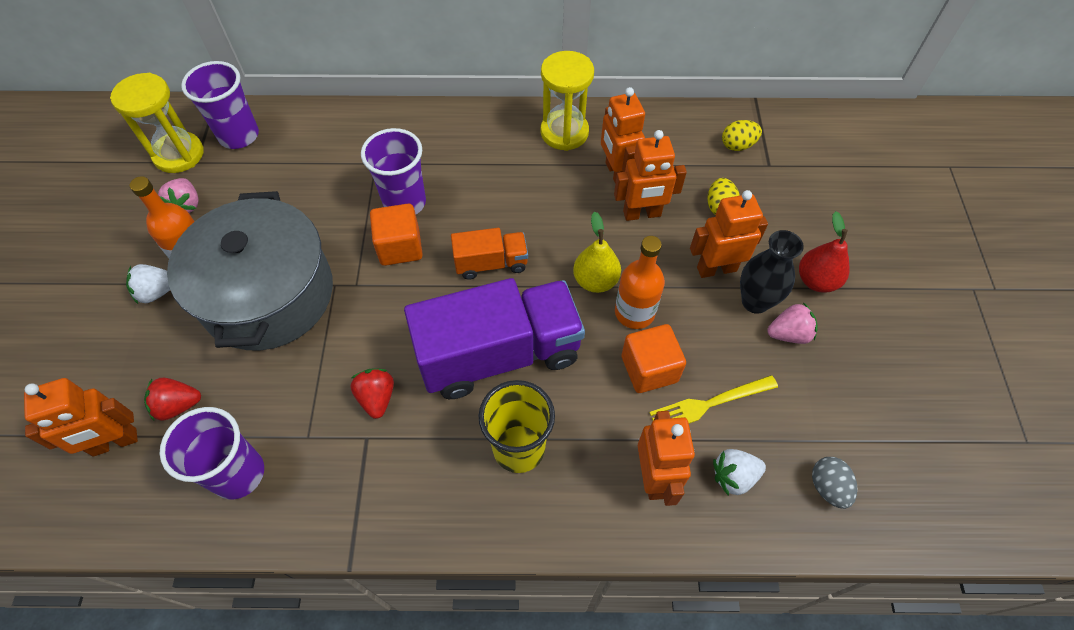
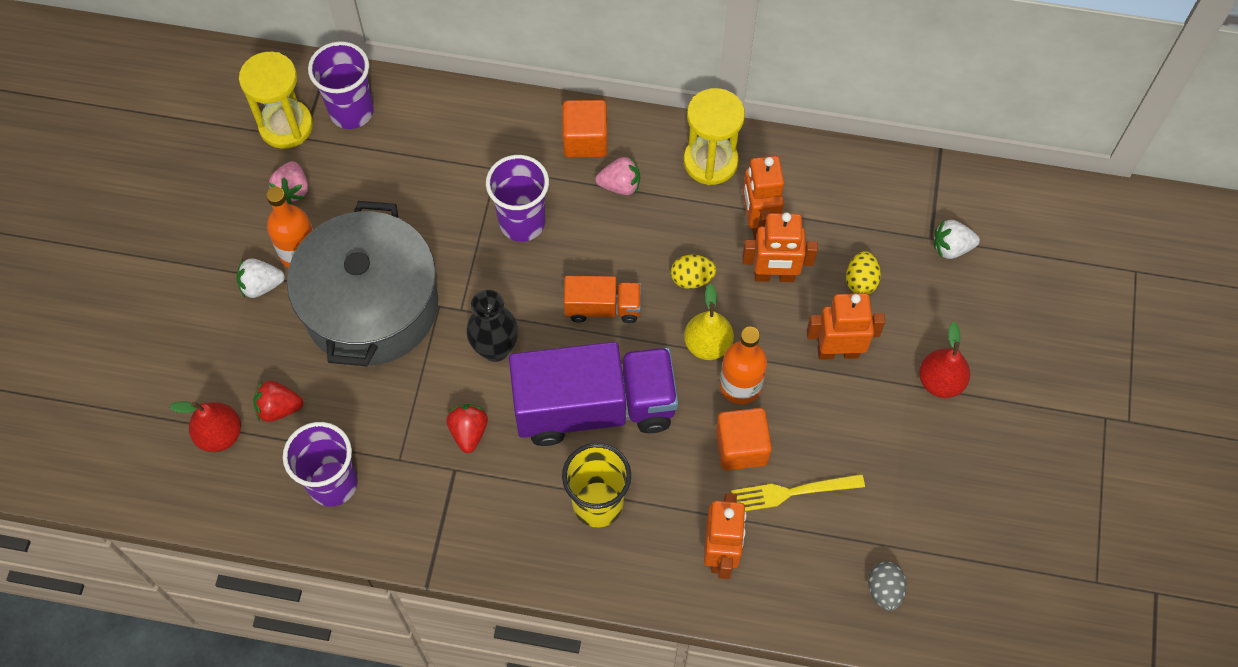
camera: 10 degrees right, 5 degrees up
orange robot [24,378,138,457] -> red pear [169,401,241,452]
orange cube [370,204,423,266] -> orange cube moved to [562,100,607,158]
white strawberry [713,449,766,496] -> white strawberry moved to [934,220,980,259]
yellow egg [722,120,762,151] -> yellow egg moved to [671,254,716,289]
black vase [740,230,804,314] -> black vase moved to [466,290,518,362]
pink strawberry [767,302,818,344] -> pink strawberry moved to [595,157,640,195]

